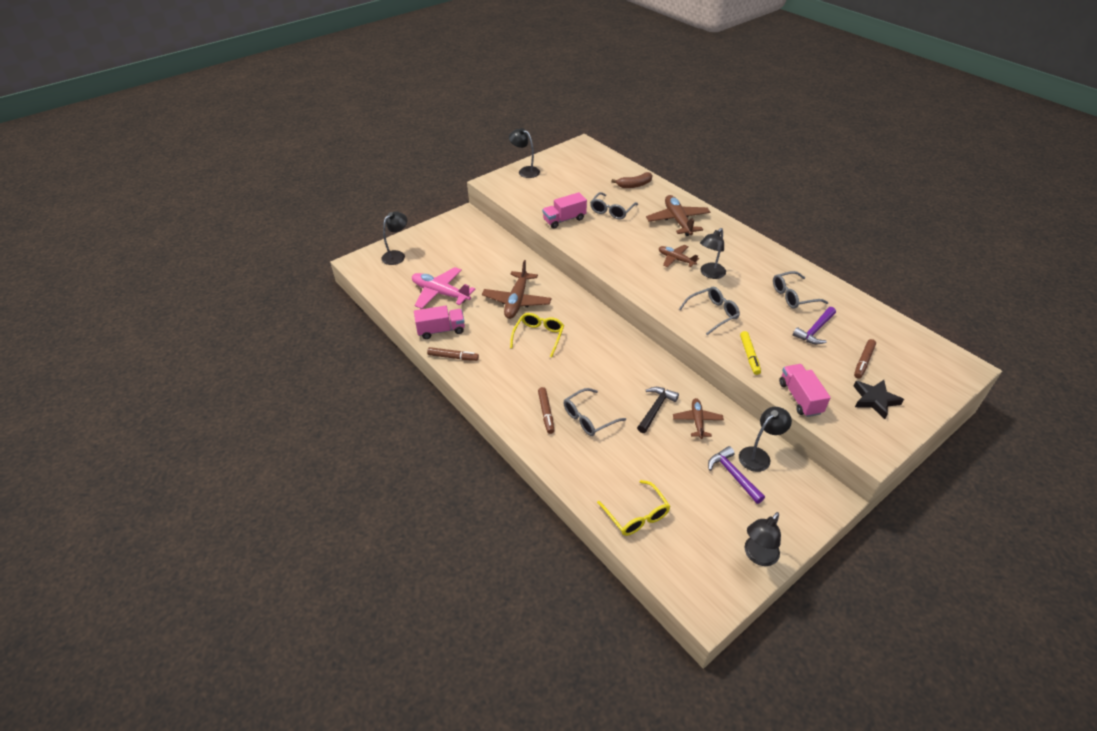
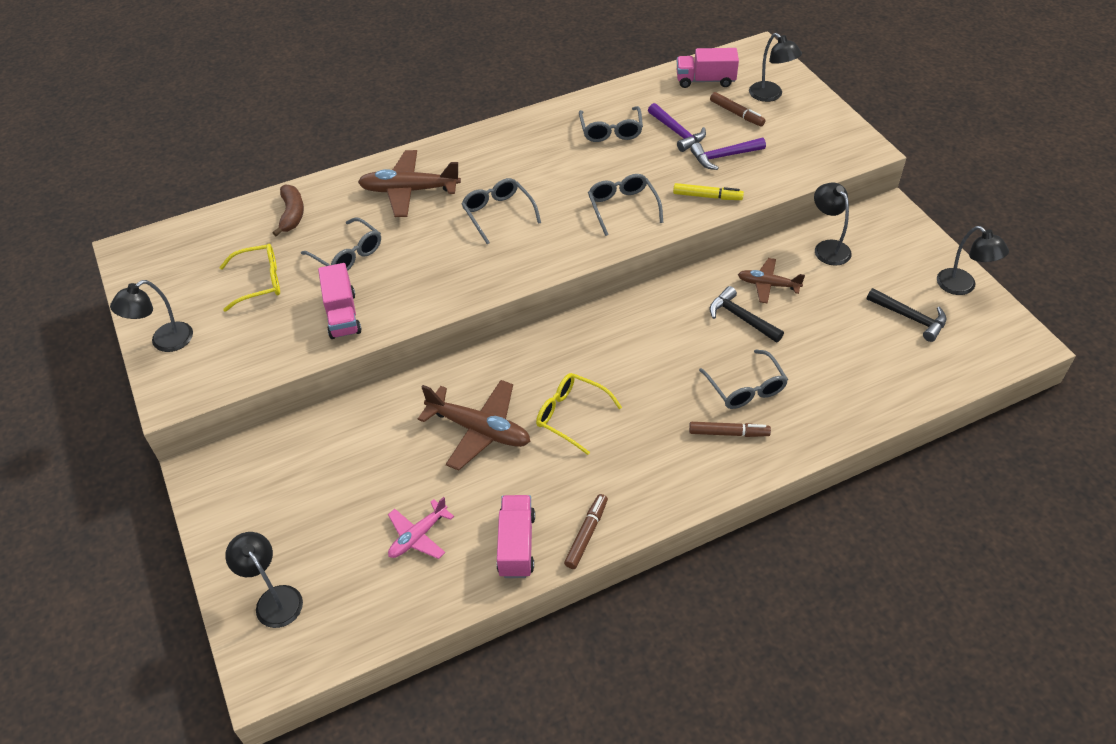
camera: 75 degrees left, 5 degrees up
pink plane [412,267,475,309] -> pink plane [388,497,454,559], size x0.61
yellow glasses [597,480,670,536] -> yellow glasses moved to [219,244,280,312]
brown plane [659,245,699,267] -> grey glasses [462,178,541,244]
black lamp [700,228,726,279] -> black lamp moved to [749,33,802,102]
purple hammer [708,446,765,504] -> purple hammer moved to [690,138,766,170]
pink truck [779,364,831,417] -> pink truck moved to [677,48,739,88]
black star [854,380,904,419] -> none
none -> black hammer [867,288,946,342]

